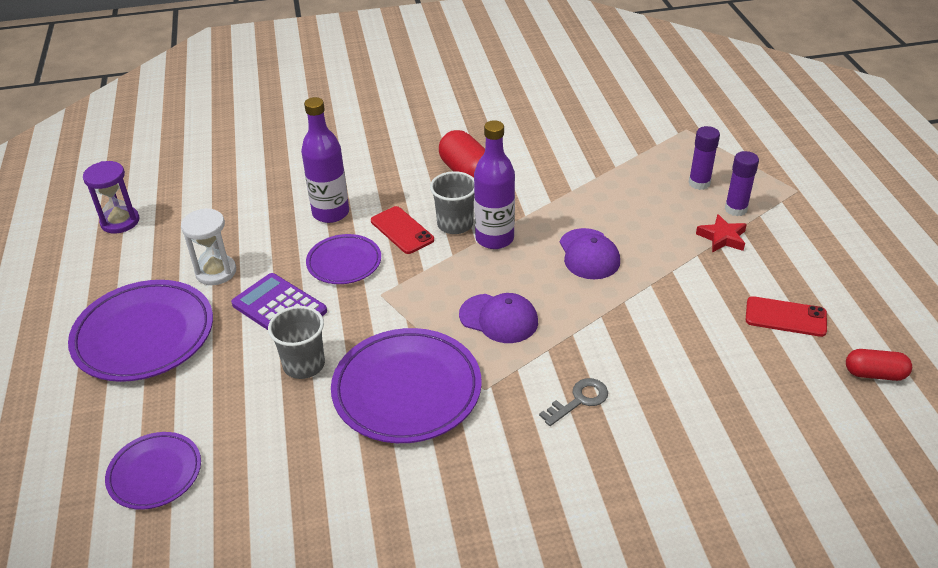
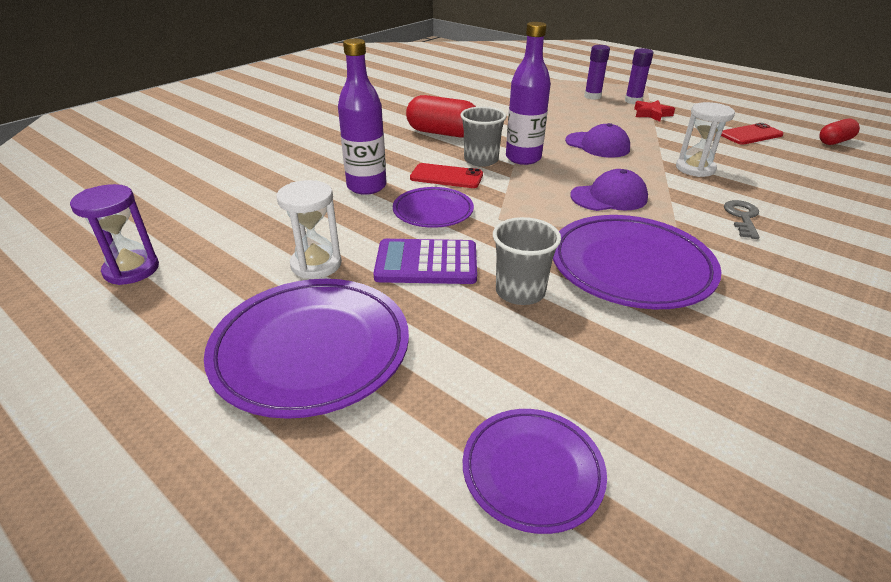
camera: 40 degrees left, 5 degrees down
none -> white hourglass [676,102,735,177]

